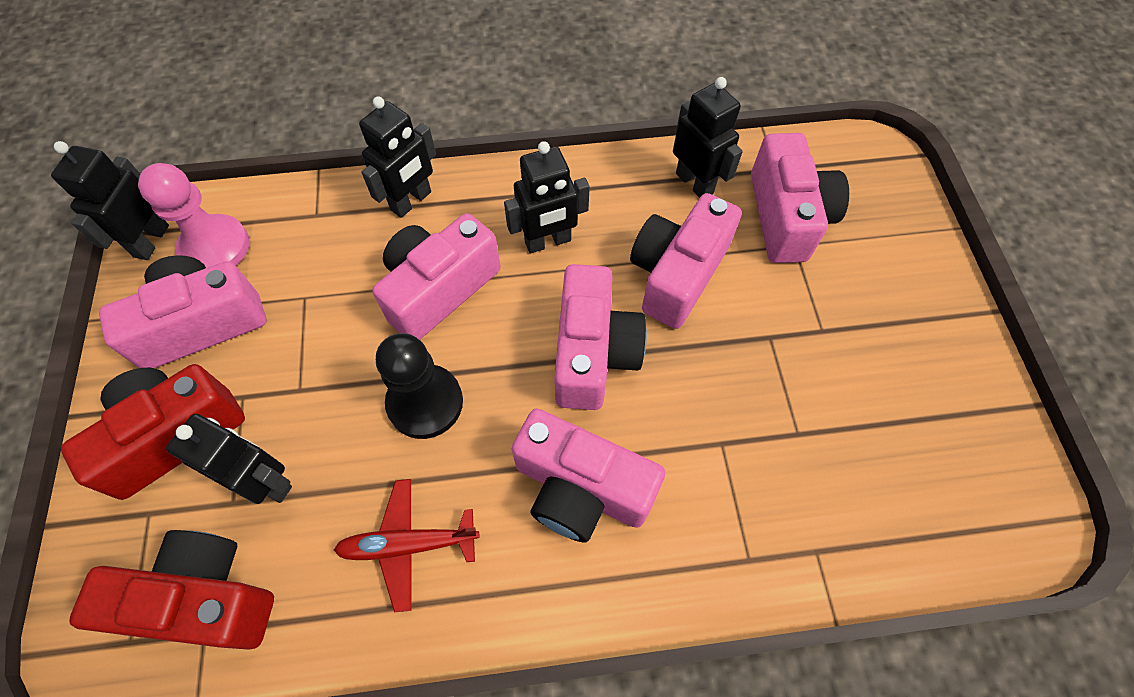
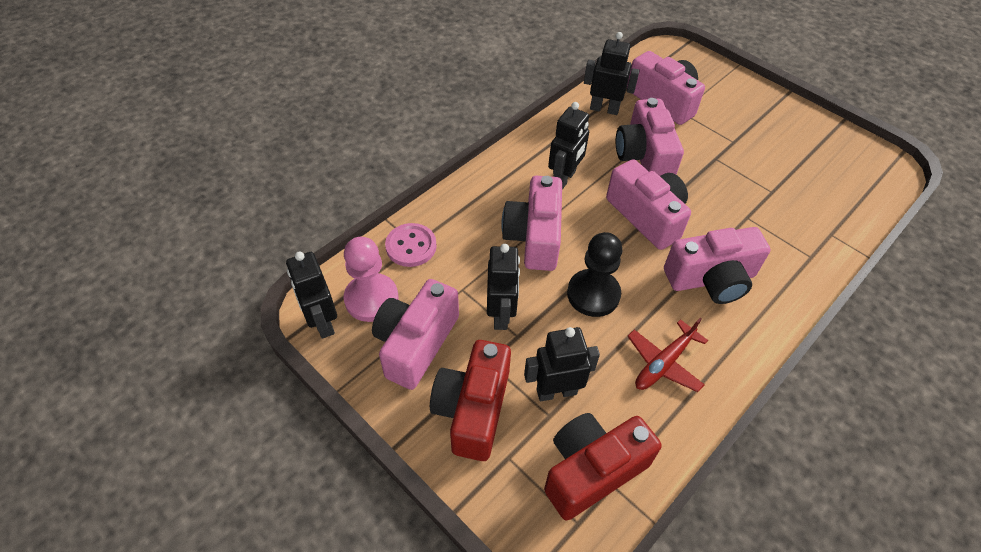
camera: 40 degrees left, 10 degrees down
black robot [359,96,436,218] -> black robot moved to [487,244,520,330]
none -> pink button [385,223,437,267]

